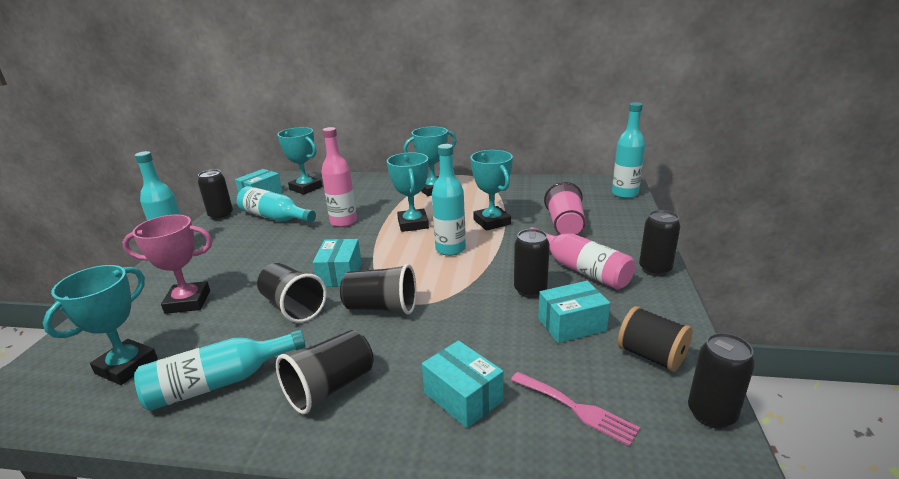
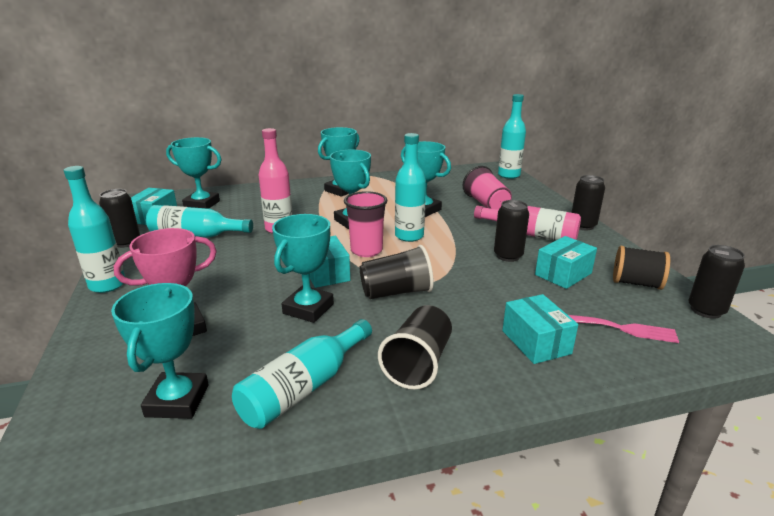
camera: 25 degrees left, 0 degrees up
black cup [257,263,327,323] -> turquoise trophy [272,214,334,323]
turquoise box [422,340,503,428] -> turquoise box turned 45 degrees clockwise [502,294,578,364]
none -> pink cup [344,191,388,257]

